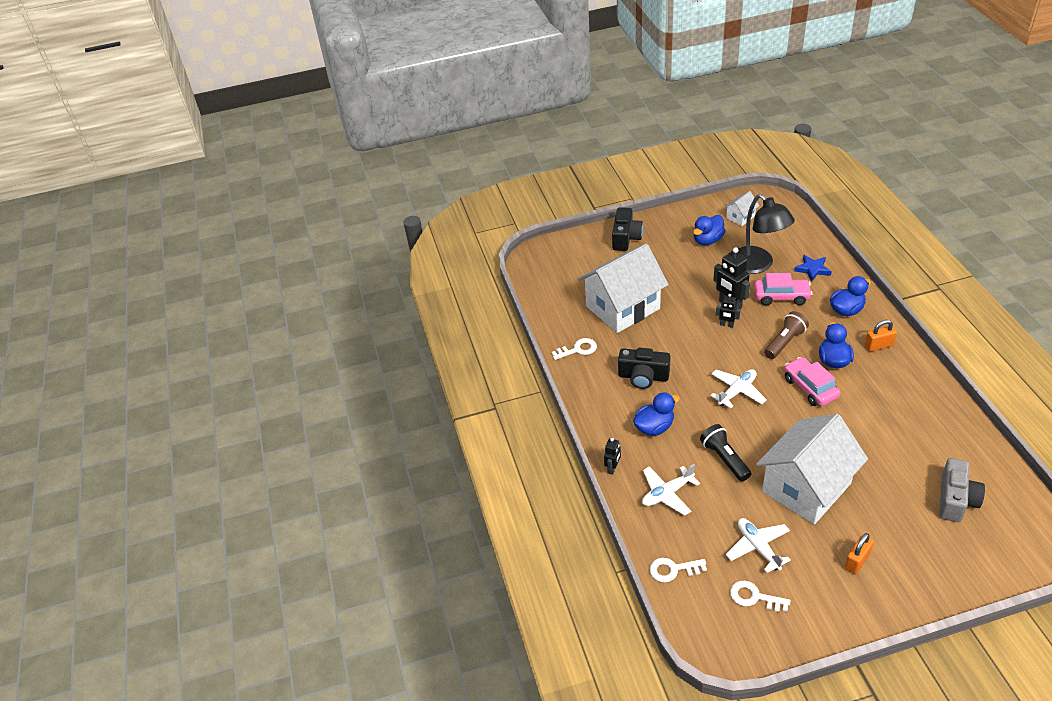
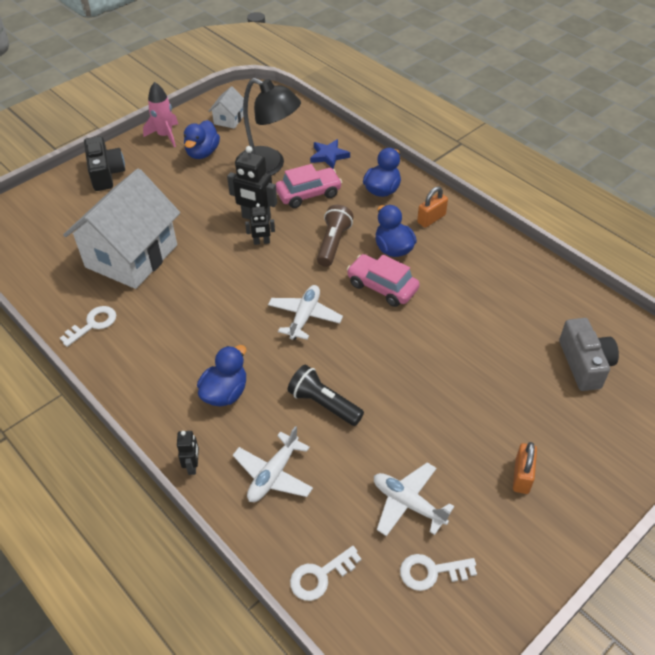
camera: 30 degrees left, 5 degrees up
black camera [618,348,670,389] -> none
white house [756,414,868,524] -> none
none -> pink rocket [143,82,178,147]

